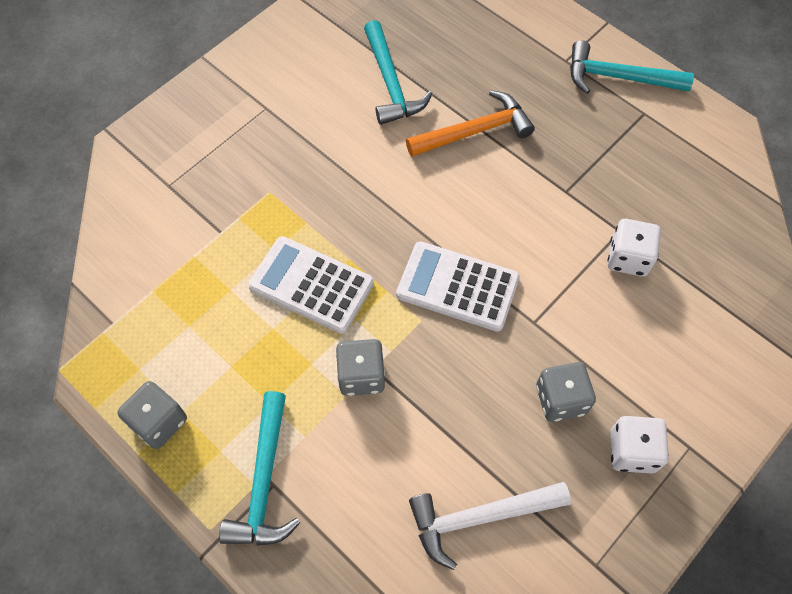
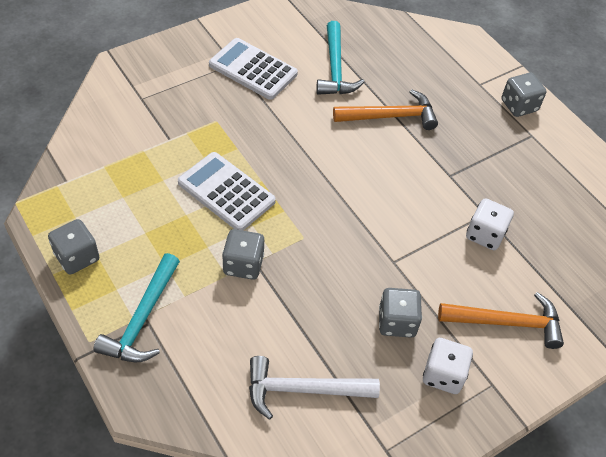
camera: 10 degrees right, 10 degrees down
white calculator [396,241,520,332] -> white calculator moved to [209,38,298,100]
turquoise hammer [570,40,694,94] -> grey dice [501,73,546,117]
none -> orange hammer [438,292,564,349]

